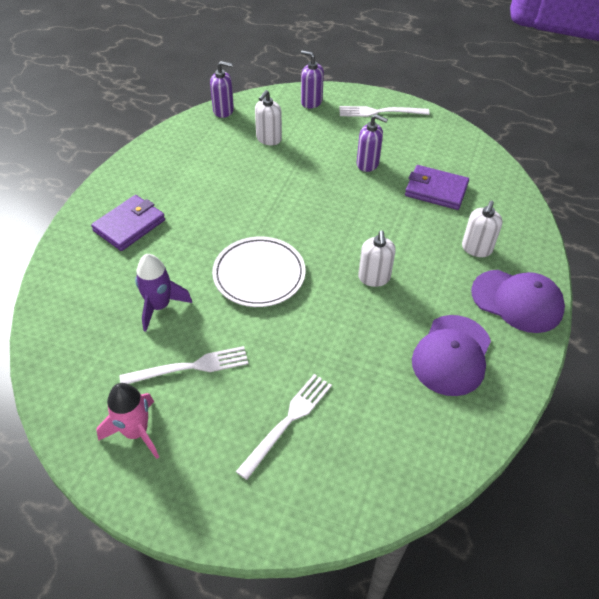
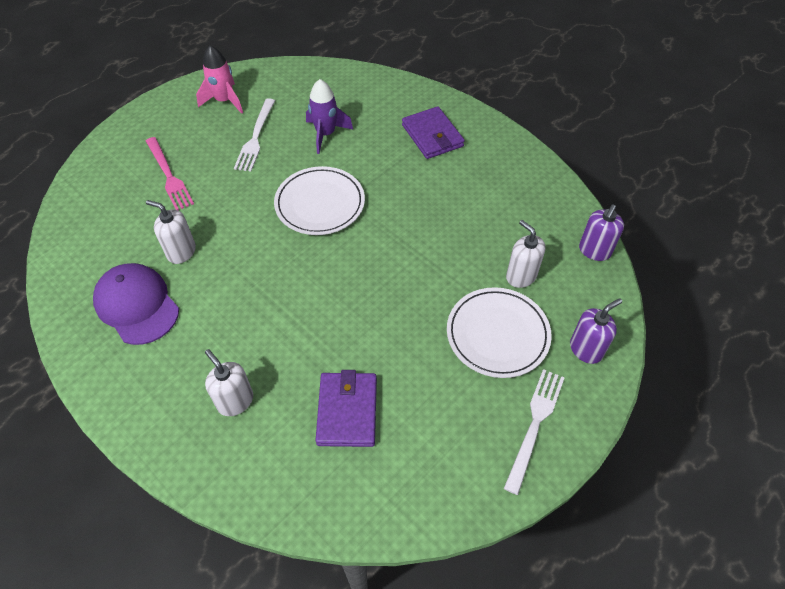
camera: 115 degrees right, 5 degrees up
white fork [236,374,332,480] -> pink fork [146,137,194,210]
purple soap dispenser [357,114,388,172] -> none
white soap dispenser [358,230,396,287] -> white soap dispenser moved to [146,200,196,264]
purple wallet [405,165,469,210] -> purple wallet turned 45 degrees counterclockwise [316,370,377,447]
purple cap [471,270,565,333] -> none
none -> white plate [447,287,552,378]

